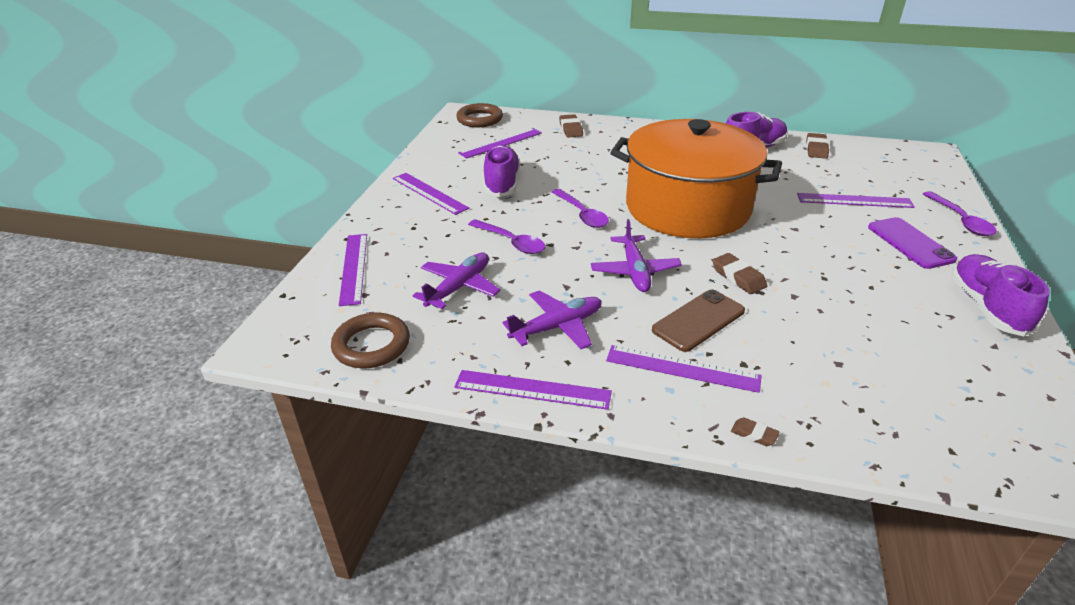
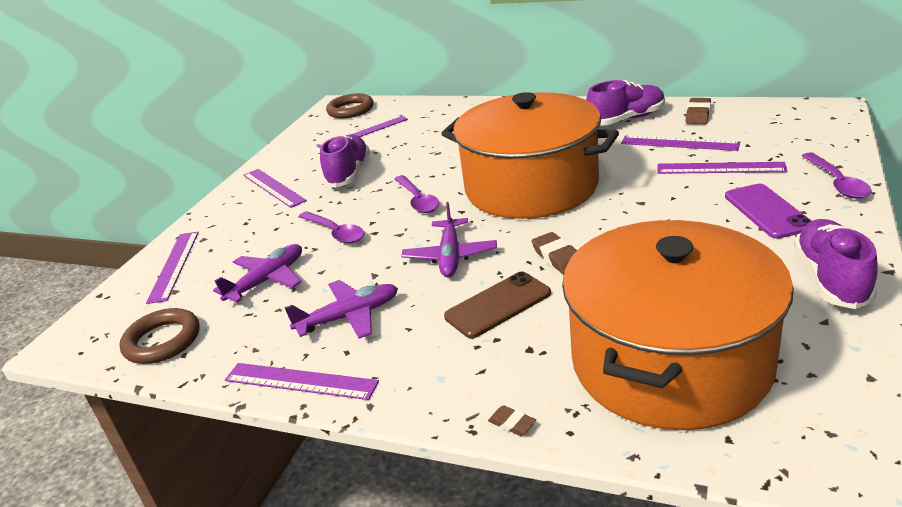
camera: 10 degrees right, 5 degrees down
brown eraser [559,114,583,138] -> none
purple ruler [606,345,762,393] -> purple ruler moved to [621,135,740,151]
none -> orange pot [562,220,794,430]

